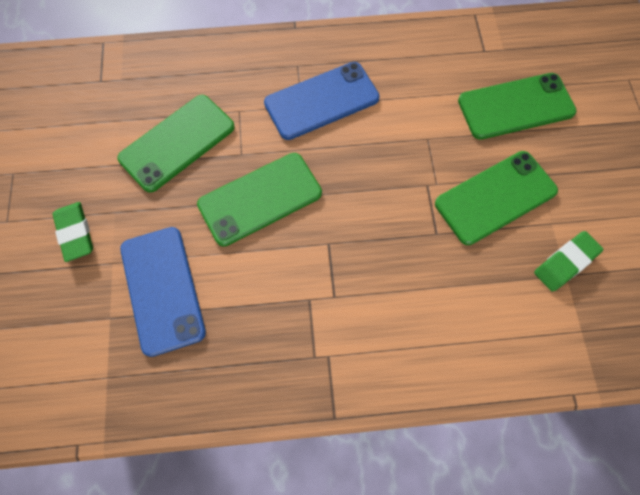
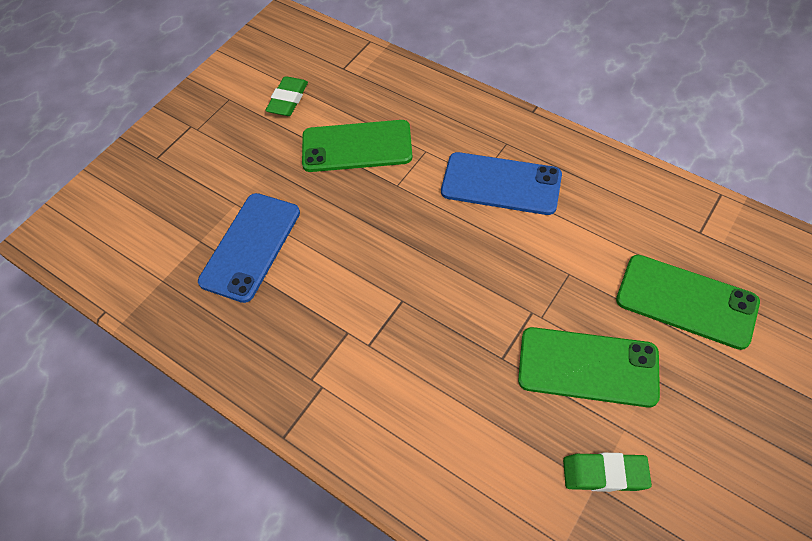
camera: 45 degrees right, 10 degrees down
green eraser [53,202,93,262] -> green eraser moved to [265,76,308,116]
green phone [197,153,322,247] -> none

